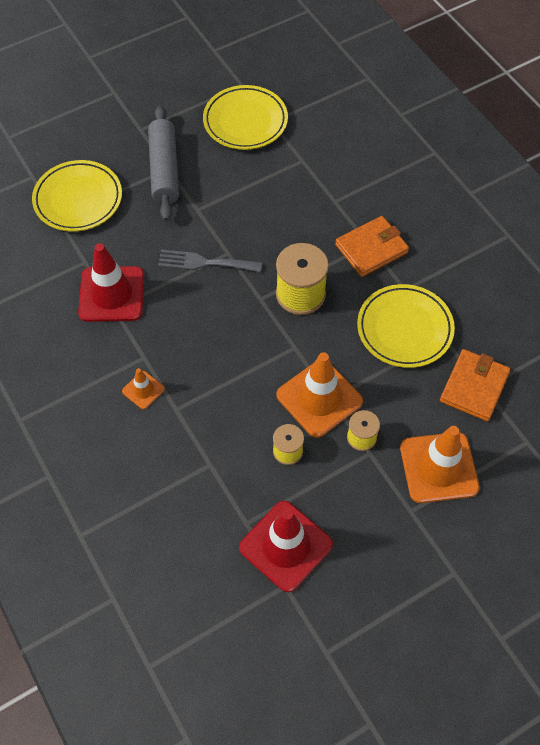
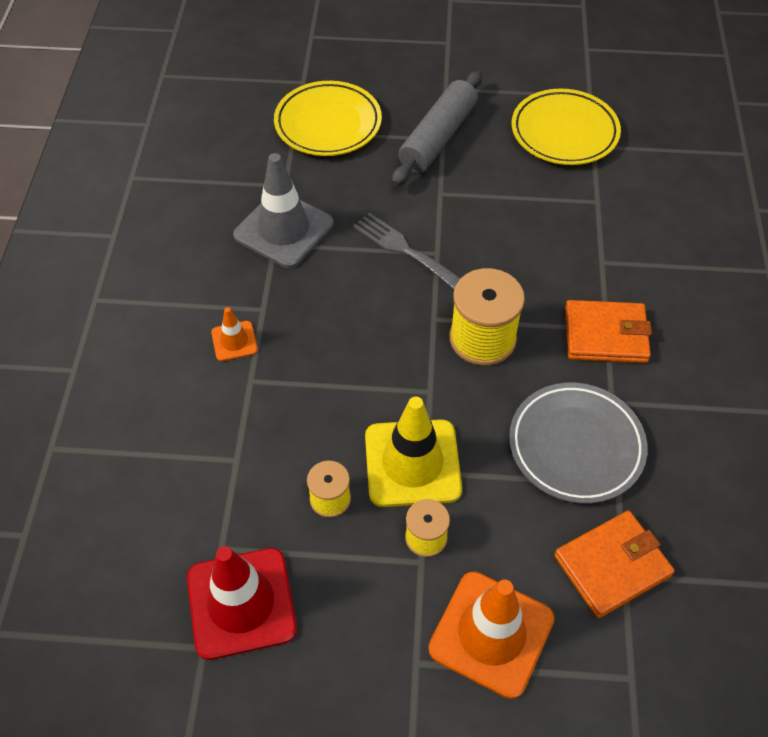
camera: 35 degrees right, 5 degrees down
red traffic cone [78,243,144,322] -> grey traffic cone [233,153,334,268]
orange traffic cone [276,352,363,438] -> yellow traffic cone [365,397,462,507]
yellow plate [357,284,455,368] -> grey plate [509,383,647,504]

